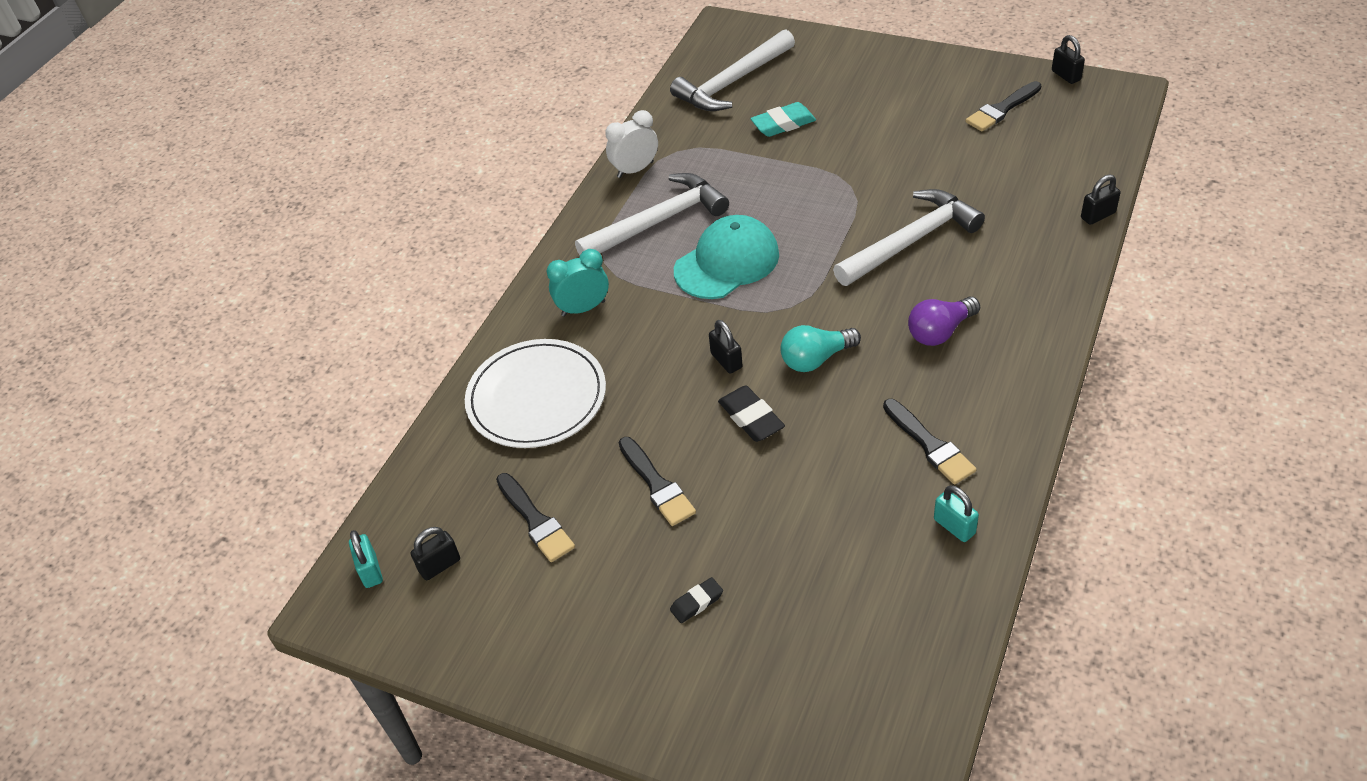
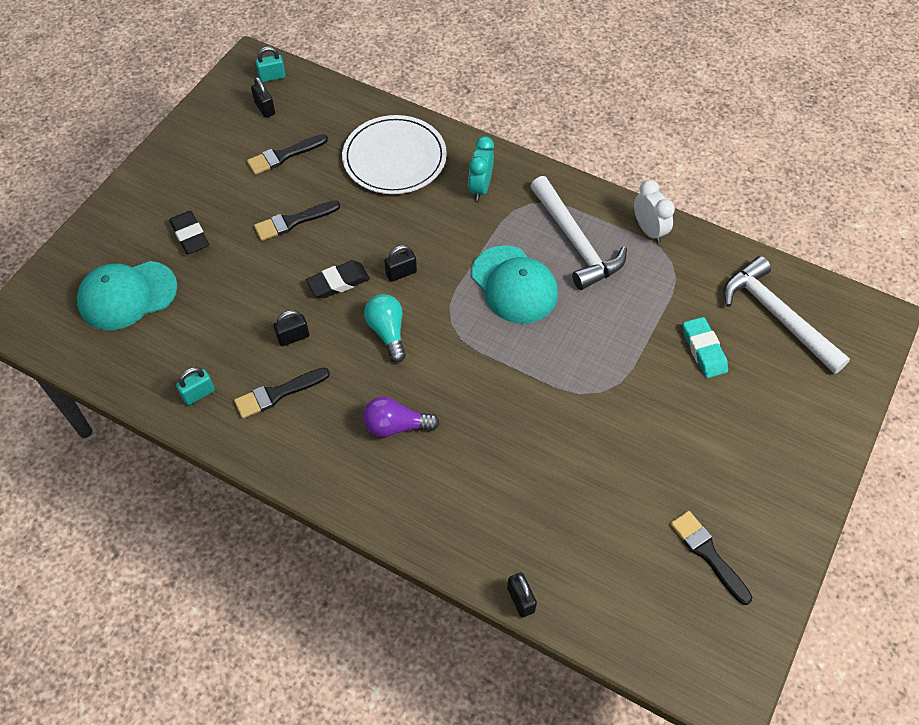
camera: 90 degrees right, 10 degrees up
turquoise clock [547,249,609,317] -> turquoise clock turned 150 degrees counterclockwise [468,136,494,201]
black eraser [670,577,723,623] -> black eraser [169,211,209,254], size x1.62
white hammer [833,189,985,286] -> none
purple light bulb [908,297,980,346] -> purple light bulb turned 60 degrees counterclockwise [363,397,440,437]
black padlock [1052,35,1085,84] -> black padlock moved to [274,310,309,346]
none -> turquoise cap [77,261,177,330]

